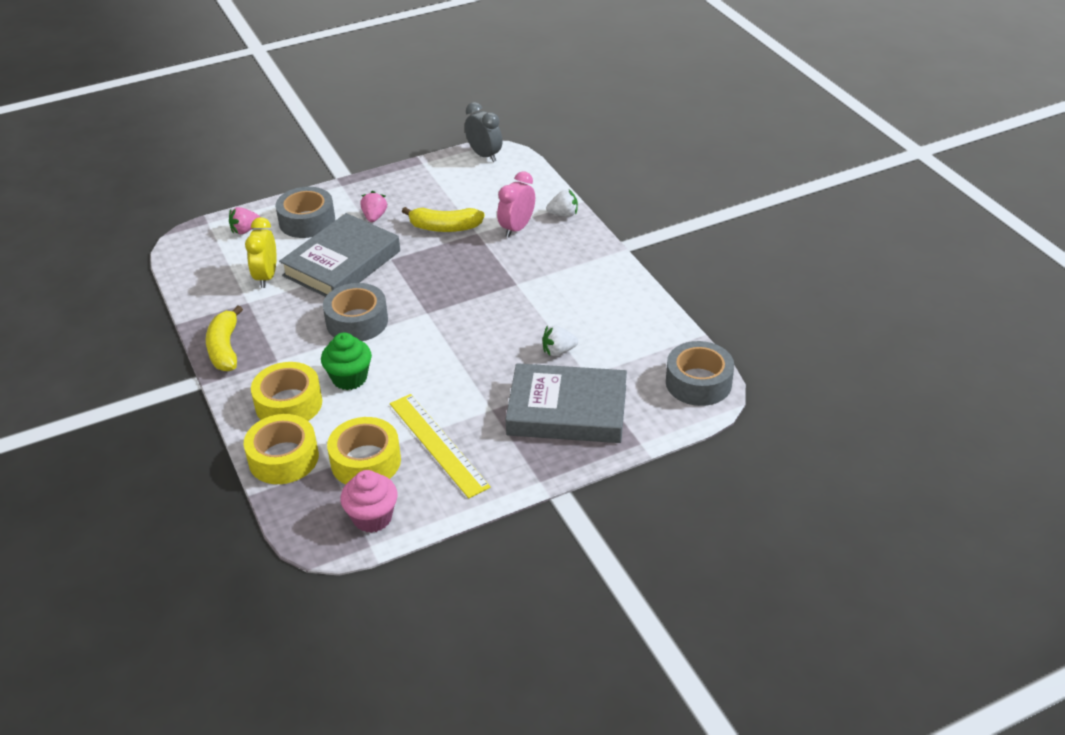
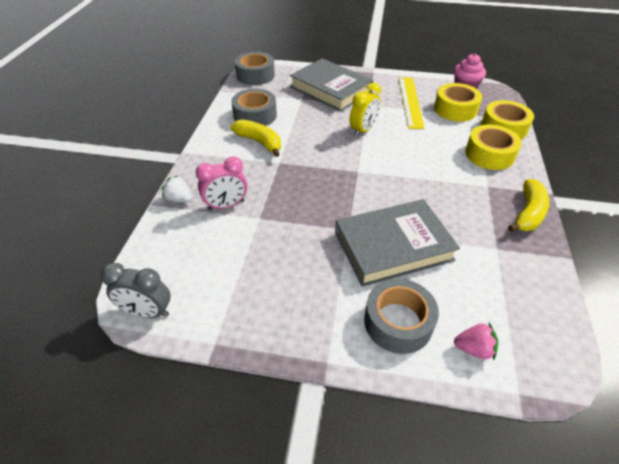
camera: 145 degrees left, 5 degrees up
yellow clock [245,217,277,288] -> yellow clock moved to [350,83,381,137]
green cupcake [321,332,372,390] -> none
grey tape [323,283,388,341] -> grey tape moved to [231,89,277,126]
pink strawberry [360,191,387,222] -> none
yellow banana [402,207,485,232] -> yellow banana moved to [231,119,281,157]
grey clock [465,102,502,162] -> grey clock turned 75 degrees counterclockwise [101,263,170,318]
white strawberry [542,325,578,356] -> none

